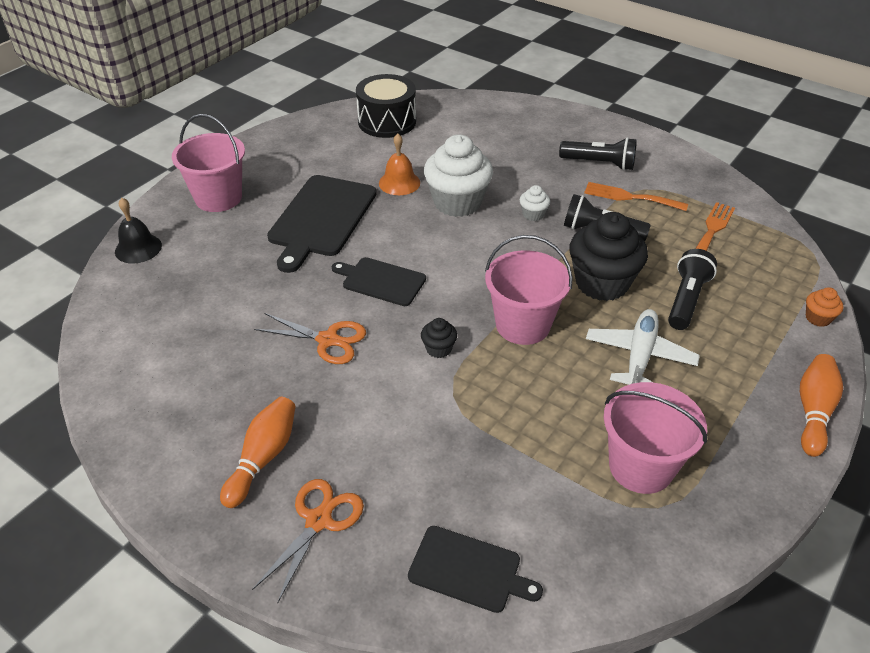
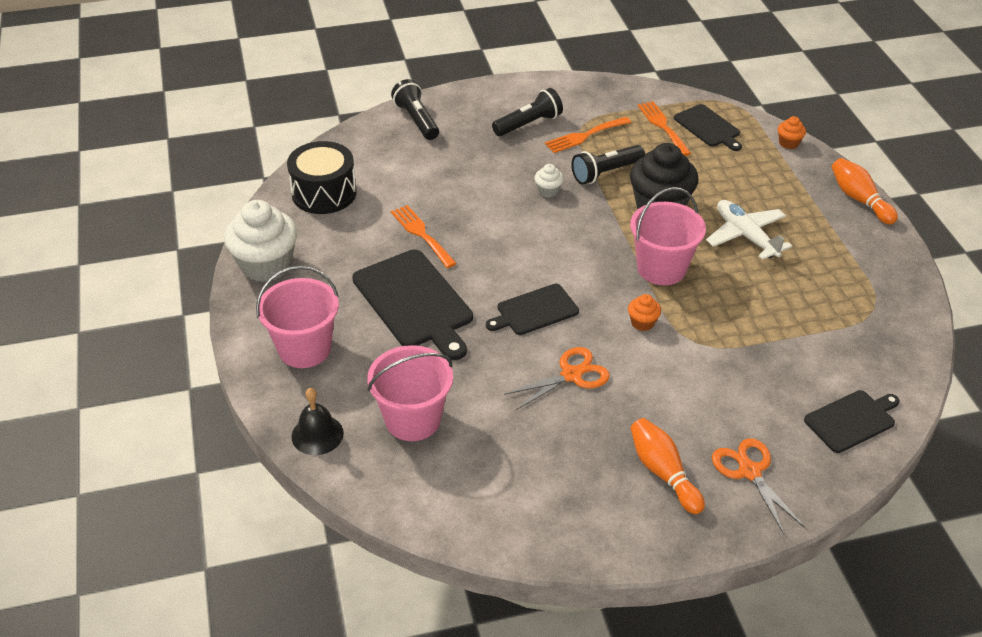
camera: 50 degrees left, 0 degrees up
orange bell [379,134,420,195] -> orange fork [391,205,457,268]
black cupcake [421,318,457,358] -> orange cupcake [628,294,661,331]
white cupcake [424,135,493,217] -> white cupcake moved to [224,200,297,282]
pink bucket [604,382,707,494] -> pink bucket moved to [367,345,453,441]
black flashlight [668,249,717,330] -> black flashlight moved to [391,79,439,140]
none -> black cutting board [674,104,742,151]

